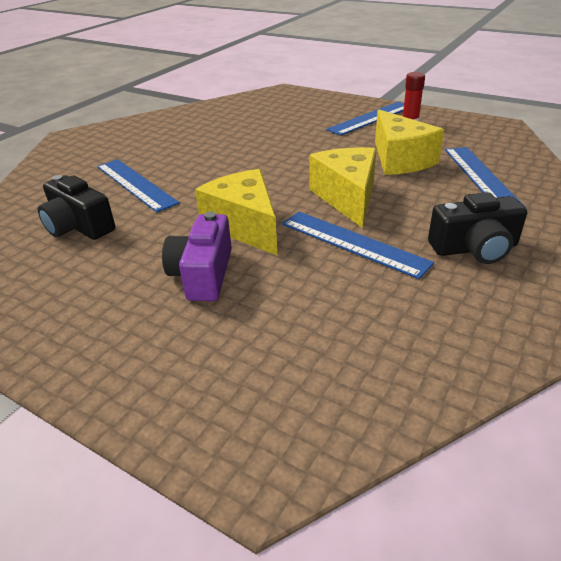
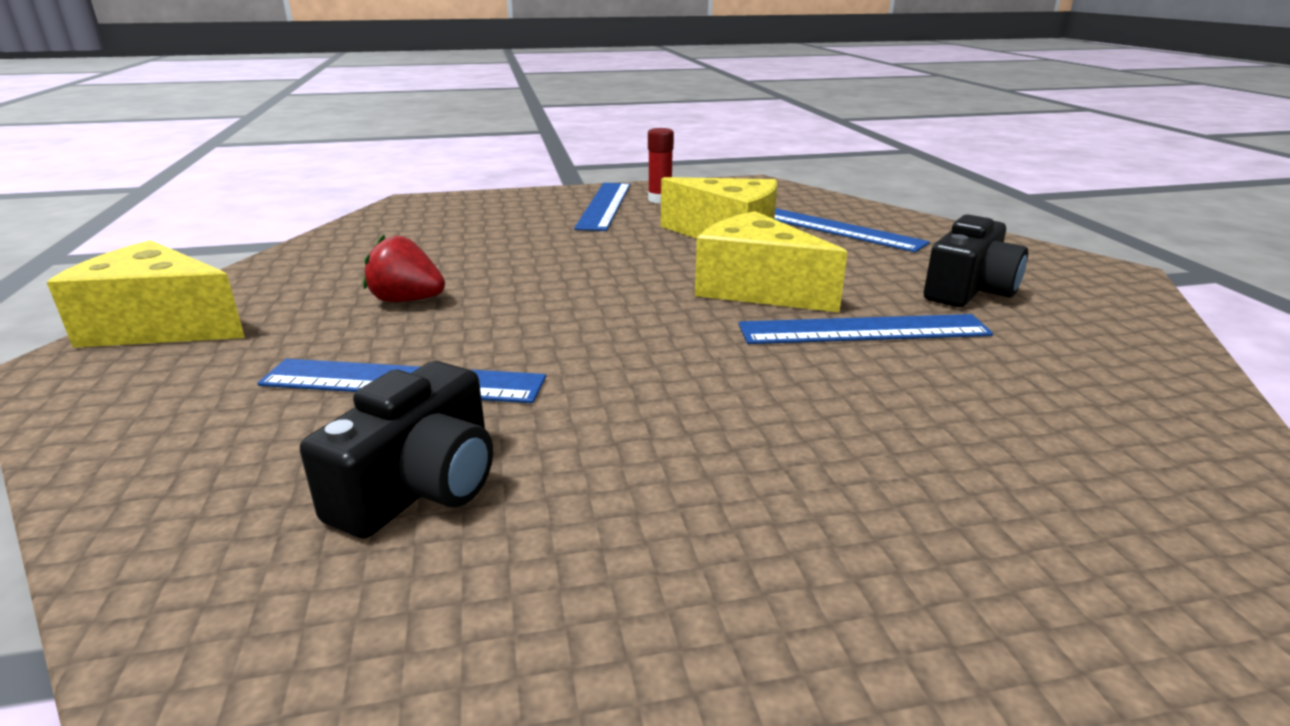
camera: 45 degrees left, 10 degrees down
black camera [38,175,115,240] -> black camera turned 60 degrees counterclockwise [300,361,493,539]
purple camera [162,212,232,301] -> none
yellow cheese [195,169,278,256] -> yellow cheese moved to [47,240,245,348]
none -> red strawberry [363,235,445,302]

